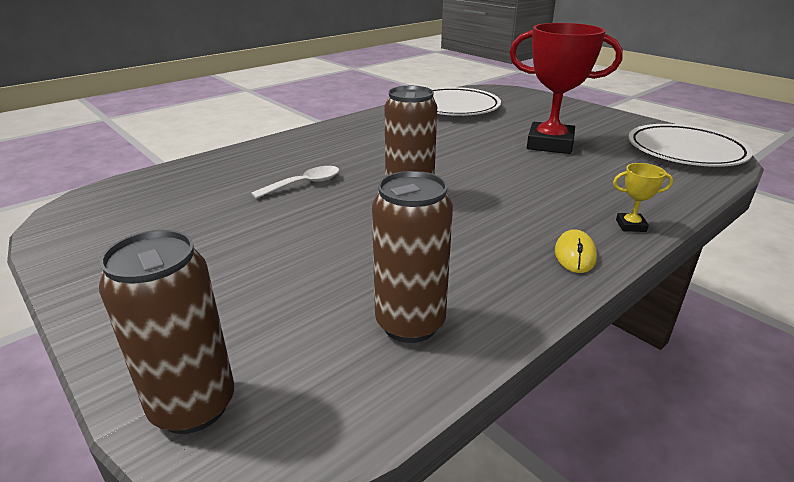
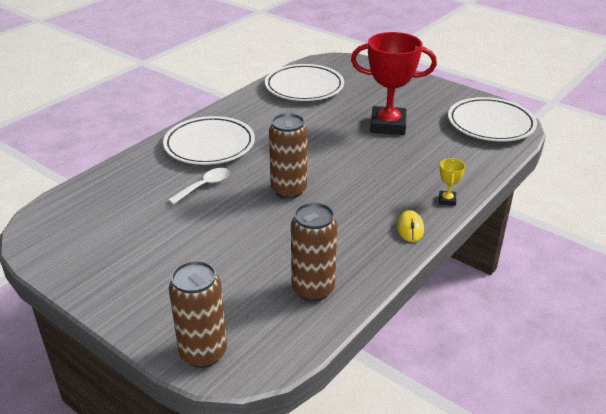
camera: 10 degrees left, 5 degrees up
yellow trophy [613,163,673,232] -> yellow trophy turned 75 degrees counterclockwise [439,158,465,206]
none -> white plate [163,116,255,165]

